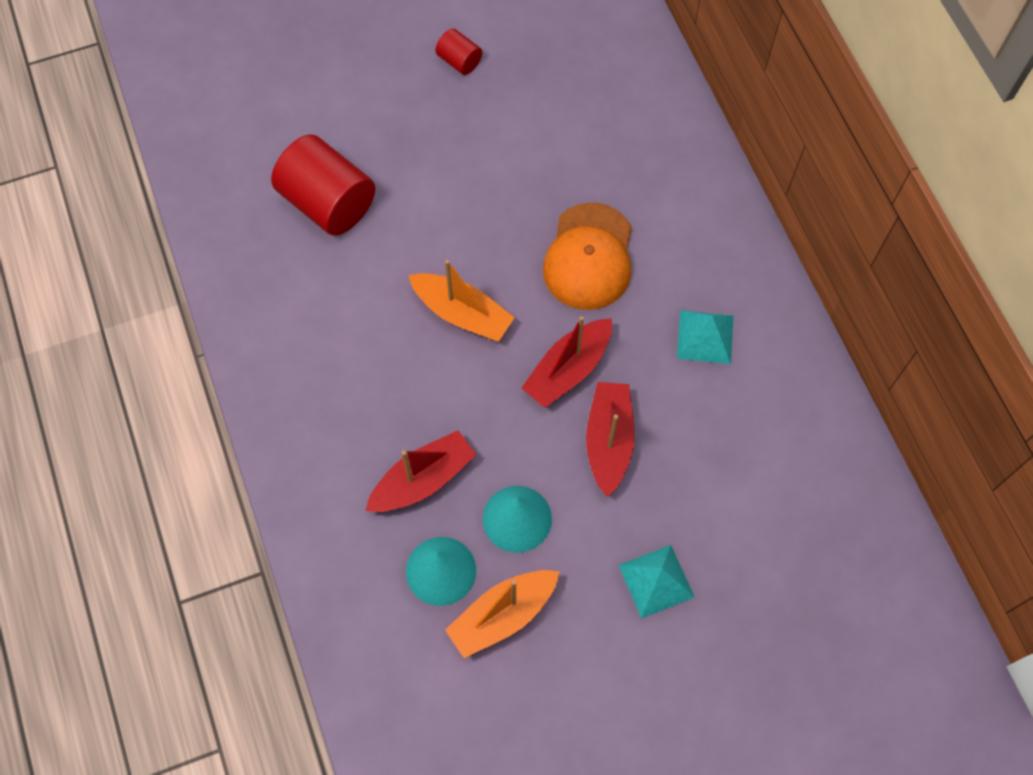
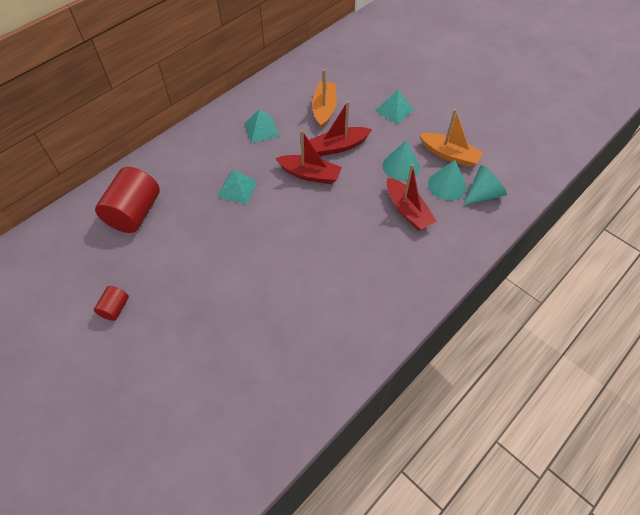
camera: 115 degrees left, 10 degrees down
red cylinder [271,134,375,236] -> red cylinder moved to [95,167,160,233]
red boat [365,430,476,512] -> red boat turned 150 degrees counterclockwise [387,164,437,230]
orange boat [408,260,515,342] -> orange boat moved to [312,69,337,128]
orange cap [543,202,632,310] -> turquoise pyramid [217,170,258,205]
none -> turquoise cone [463,165,507,206]

